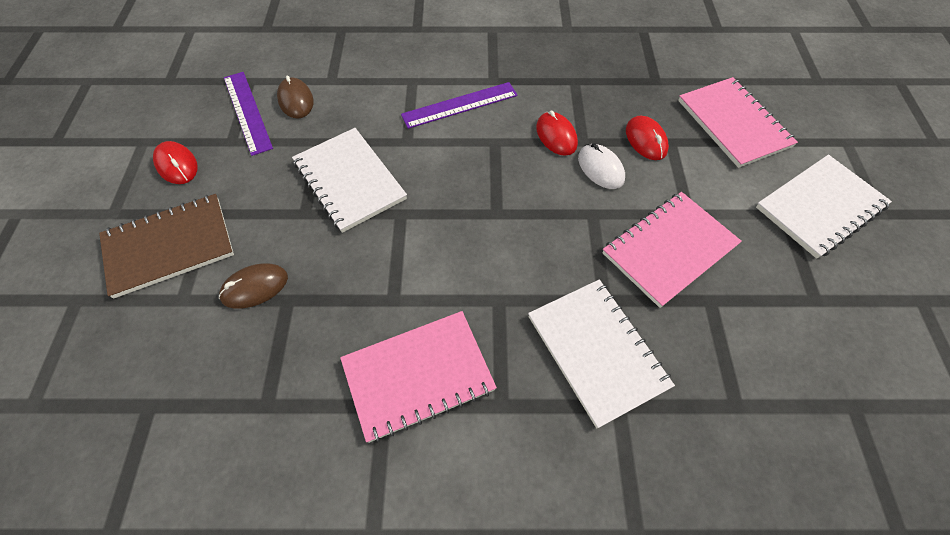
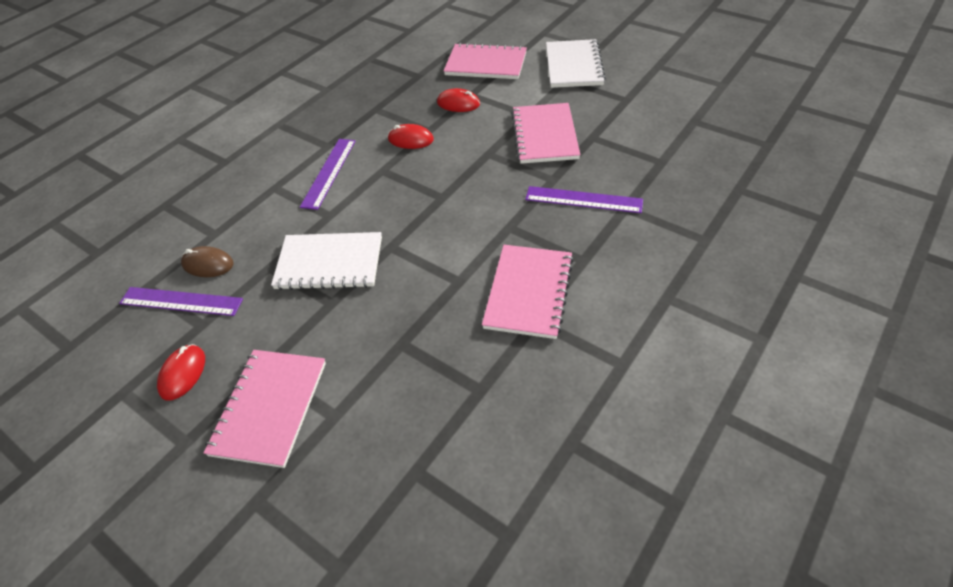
camera: 50 degrees left, 10 degrees down
brown notebook [99,194,234,299] -> pink notebook [204,350,326,468]
red mouse [153,141,198,184] -> red mouse turned 75 degrees counterclockwise [157,344,205,401]
brown mouse [219,263,288,309] -> none
white notebook [528,279,675,428] -> purple ruler [525,186,643,213]
white mouse [578,143,625,189] -> none

